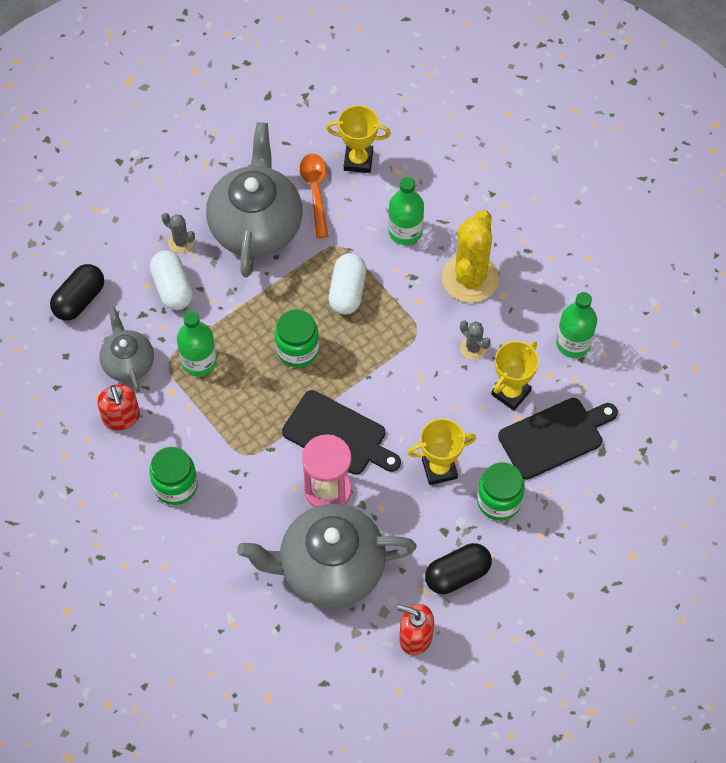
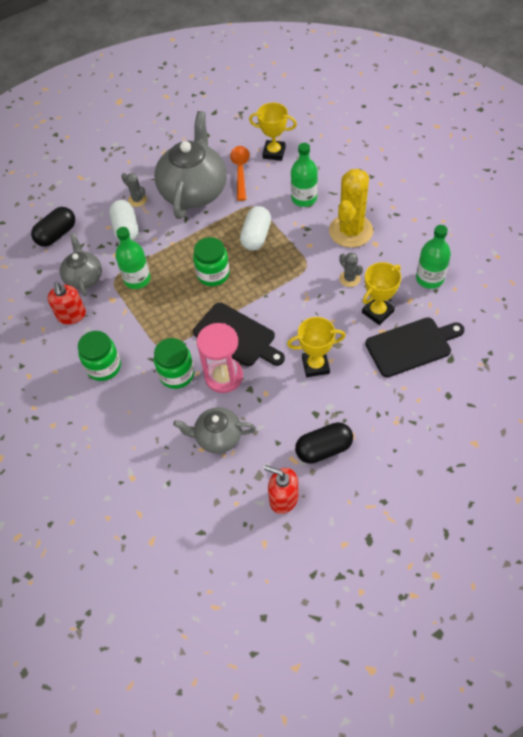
camera: 10 degrees right, 5 degrees down
grey teapot [237,504,417,607] -> grey teapot [173,407,256,454], size x0.54
green jar [477,462,525,520] -> green jar moved to [154,338,194,389]

